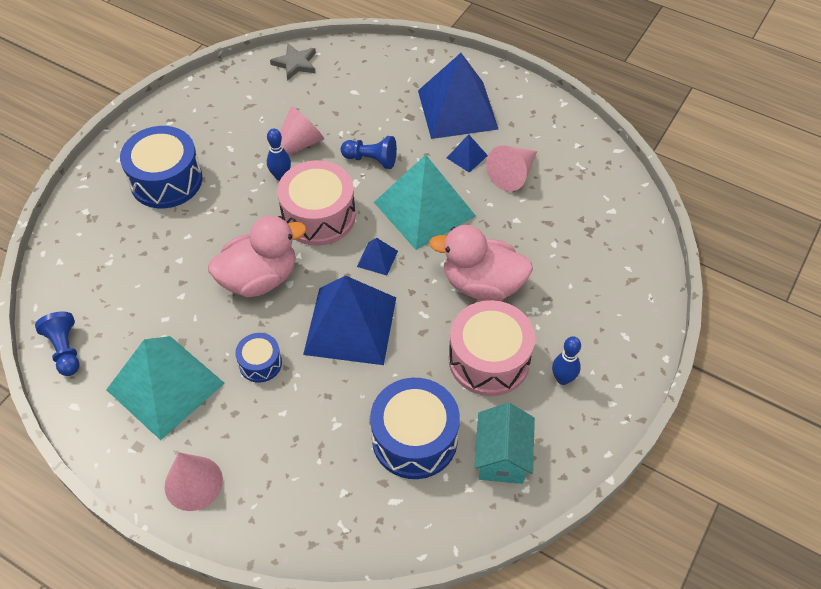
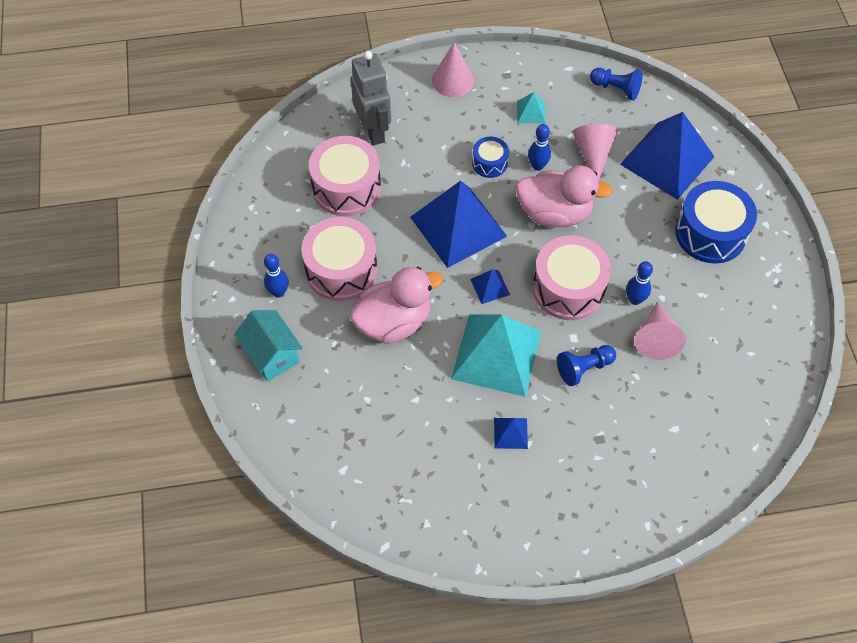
camera: 140 degrees right, 5 degrees up
turquoise pyramid [106,336,225,440] -> turquoise pyramid [517,92,546,124], size x0.42
pink duck [208,216,307,297] -> pink duck turned 105 degrees counterclockwise [516,166,613,227]
grey star [270,44,316,81] -> none
blue drum [370,378,460,479] -> pink drum [309,136,381,216]
blue pyramid [418,53,499,139] -> blue pyramid moved to [620,112,715,200]
turquoise house [475,403,535,484] -> turquoise house moved to [234,310,302,381]
pink cone [486,145,537,191] -> pink cone moved to [573,124,618,181]
none -> grey robot [351,51,391,145]
none -> blue bowling pin [528,124,551,171]

